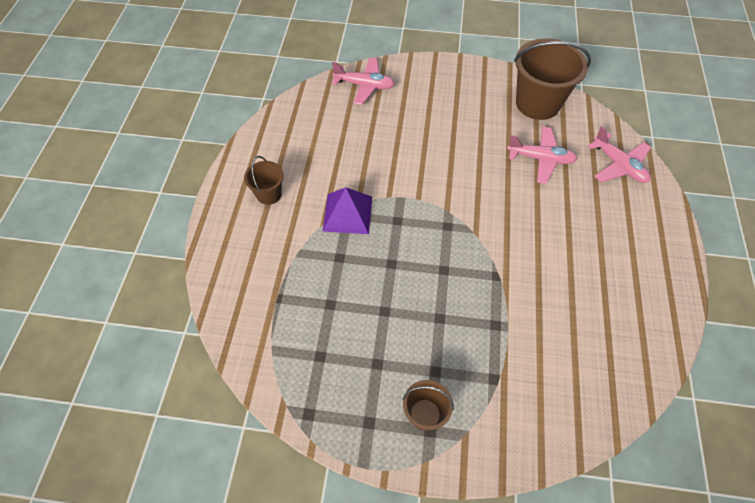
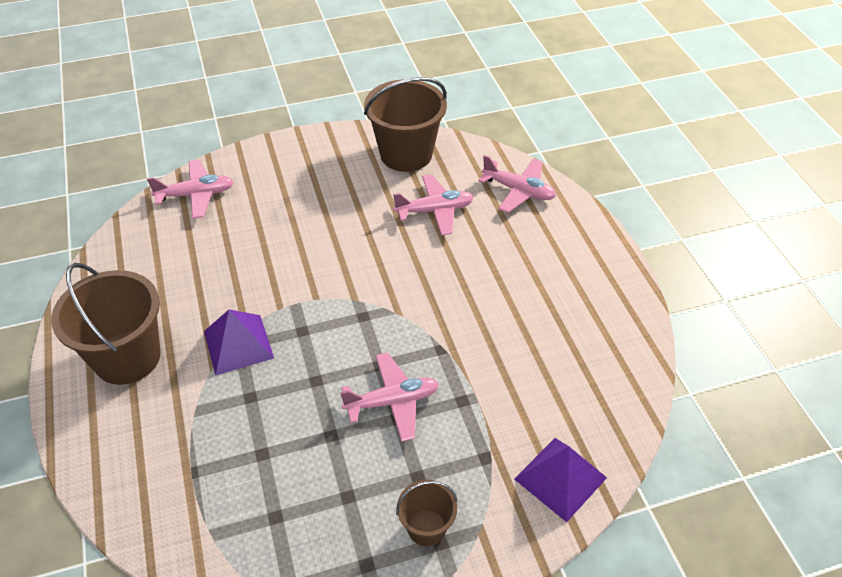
camera: 25 degrees left, 10 degrees down
brown bucket [244,156,284,205] -> brown bucket [51,263,161,385], size x1.95
none -> pink plane [340,352,439,442]
none -> purple pyramid [514,438,607,522]

